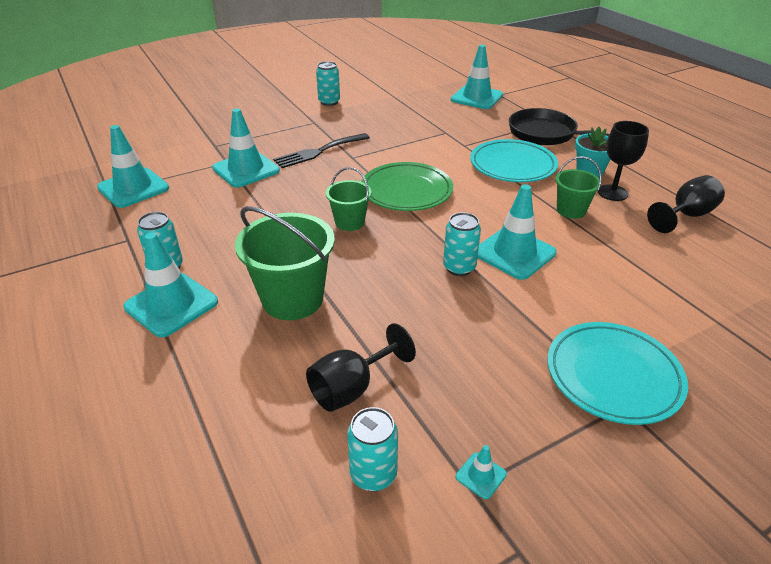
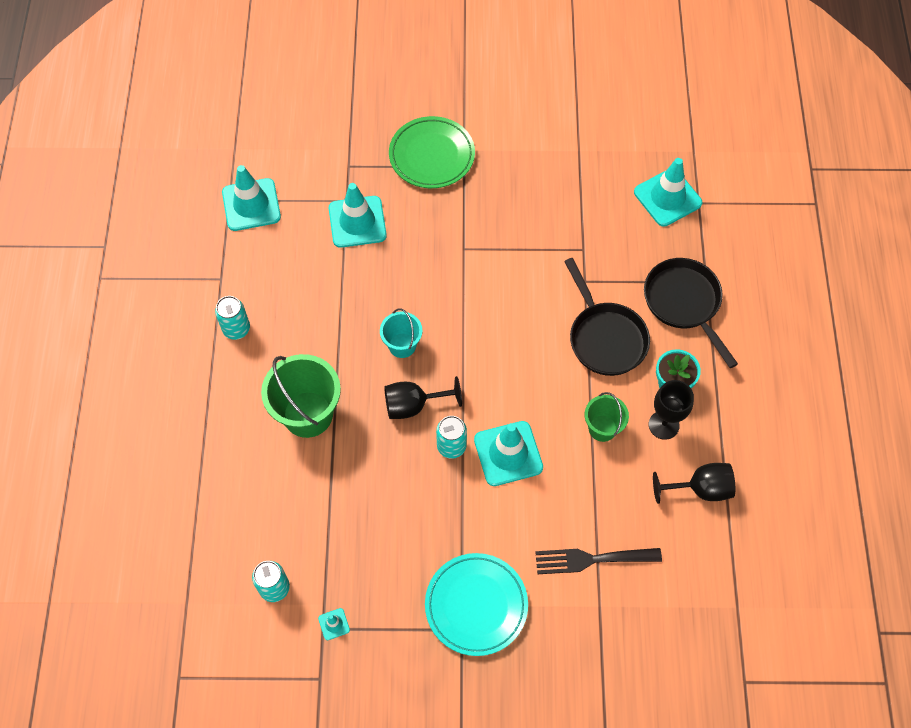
camera: 30 degrees right, 25 degrees up
turquoise traffic cone [123,233,218,337] -> none
black fork [273,133,370,168] -> black fork moved to [535,548,662,574]
black goblet [306,323,416,412] -> black goblet moved to [384,376,462,419]
turquoise can [316,61,340,106] -> none
green bucket [326,167,371,231] -> turquoise bucket [380,308,423,358]
green plate [361,162,453,211] -> green plate moved to [389,116,475,188]
turquoise plate [470,139,558,182] -> black pan [564,258,650,376]

